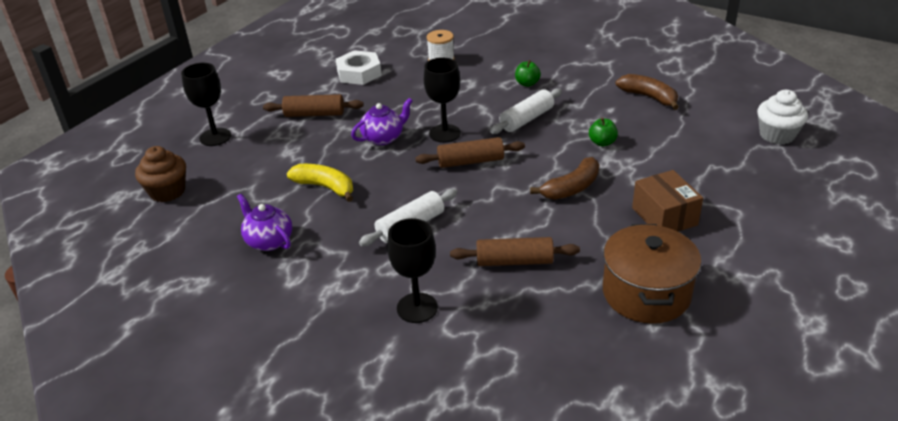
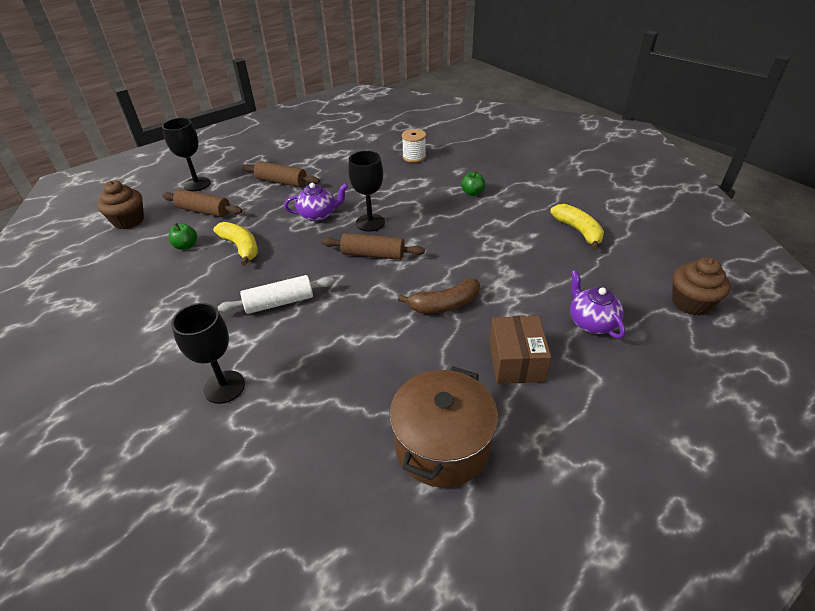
camera: 20 degrees right, 5 degrees up
purple teapot [237,194,292,251] -> purple teapot moved to [570,270,625,339]
white nut [336,50,382,85] -> none
brown rolling pin [450,237,580,266] -> brown rolling pin moved to [162,189,243,217]
white rolling pin [490,88,562,134] -> none
green apple [589,118,618,147] -> green apple moved to [169,223,197,250]
brown banana [616,74,679,110] -> yellow banana [550,204,604,250]
white cupcake [757,90,808,145] -> brown cupcake [672,257,731,316]

